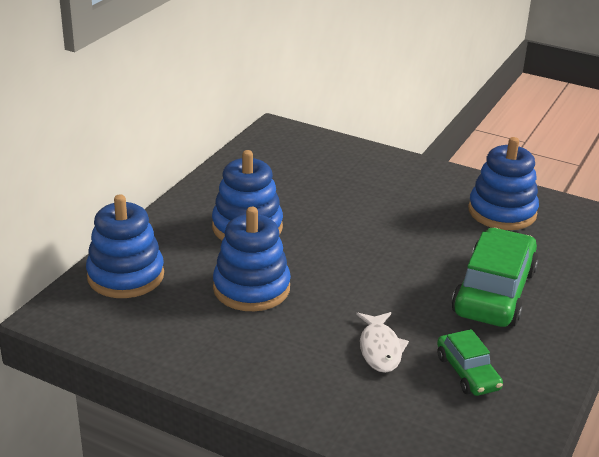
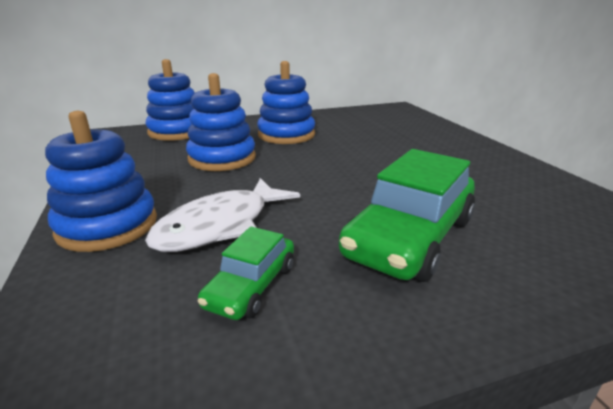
camera: 45 degrees right, 5 degrees down
white fish [356,312,409,373] -> white fish [145,178,300,252], size x1.54
green car [451,228,539,327] -> green car turned 150 degrees clockwise [339,149,475,282]
blue stacking toy [468,137,539,230] -> blue stacking toy moved to [45,111,157,252]

